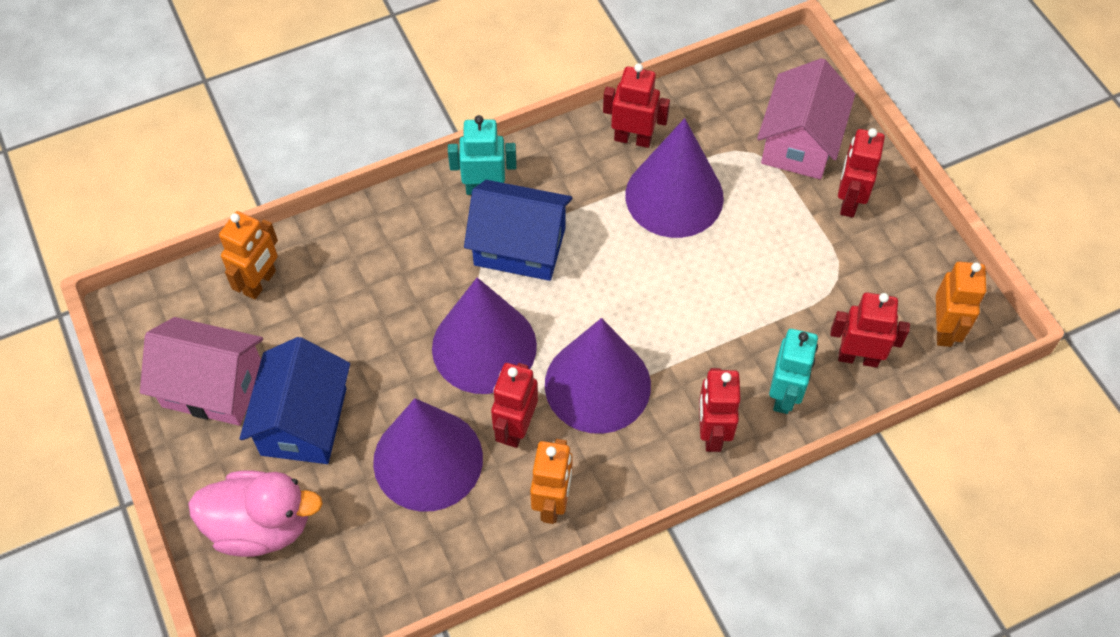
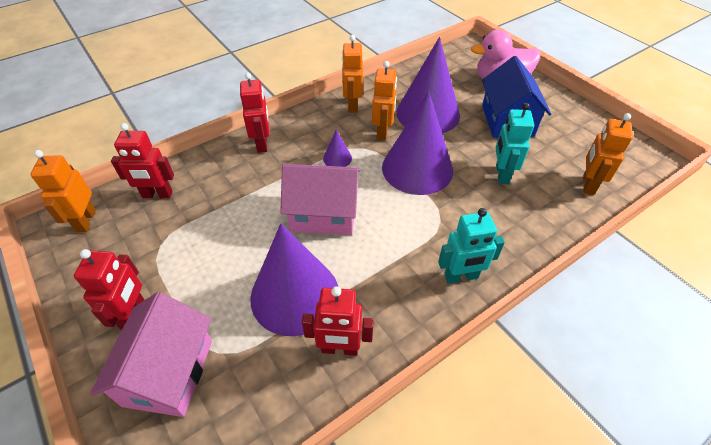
camera: 170 degrees right, 10 degrees down
pink house [140,317,263,426] -> pink house moved to [280,164,360,235]
blue house [464,180,572,281] -> none
red robot [491,363,538,448] -> orange robot [372,61,397,141]
purple cone [545,318,651,434] -> purple cone [323,129,352,167], size x0.42
turquoise robot [769,329,818,414] -> turquoise robot moved to [495,103,534,184]

